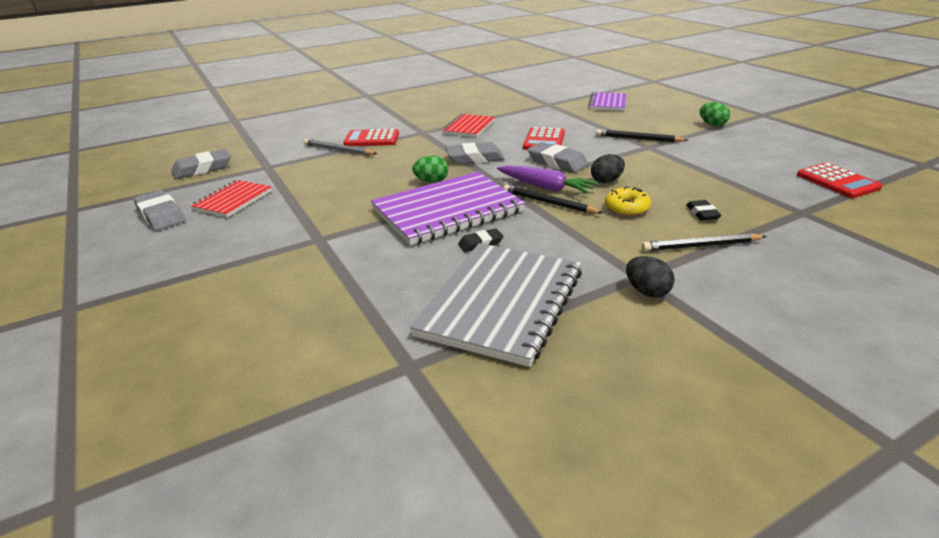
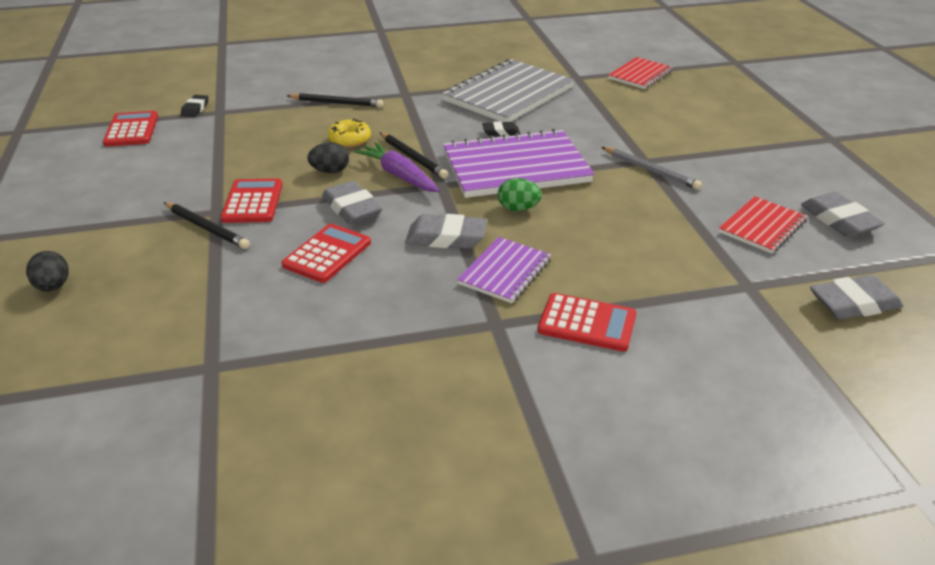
camera: 165 degrees left, 5 degrees up
grey pencil [304,139,377,155] -> grey pencil moved to [602,147,702,190]
red notebook [442,114,495,137] -> red notebook moved to [608,57,673,89]
purple notebook [588,92,626,111] -> purple notebook moved to [457,237,551,303]
black egg [626,256,675,297] -> black egg moved to [26,251,68,292]
black eraser [686,200,721,220] -> black eraser moved to [181,95,209,117]
green egg [700,102,730,126] -> none
none -> red calculator [221,178,283,223]

